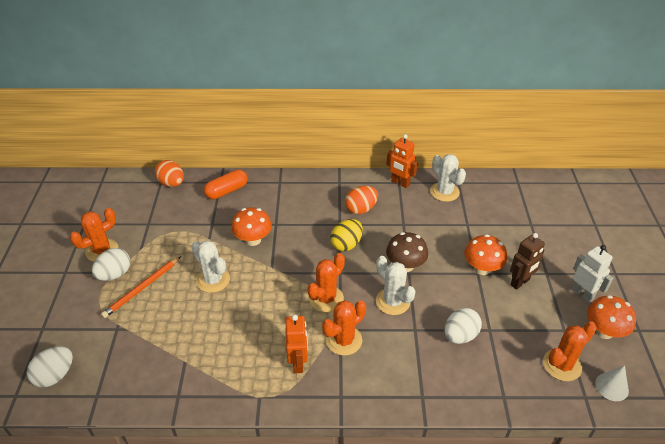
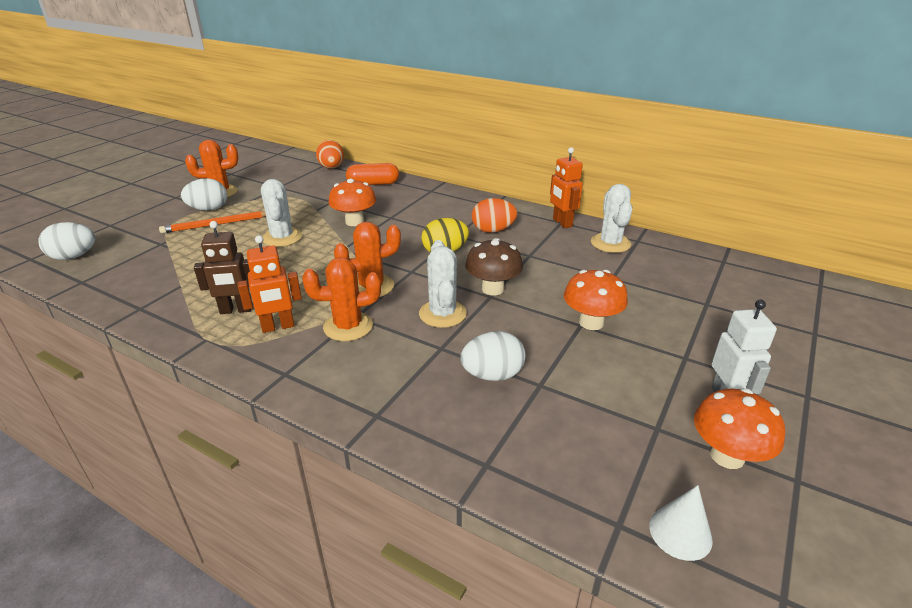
camera: 30 degrees right, 10 degrees down
orange robot [285,315,308,373] -> orange robot turned 45 degrees clockwise [238,235,302,333]
brown robot [510,233,545,290] -> brown robot moved to [194,221,251,314]
orange cactus [543,321,597,381] -> none

